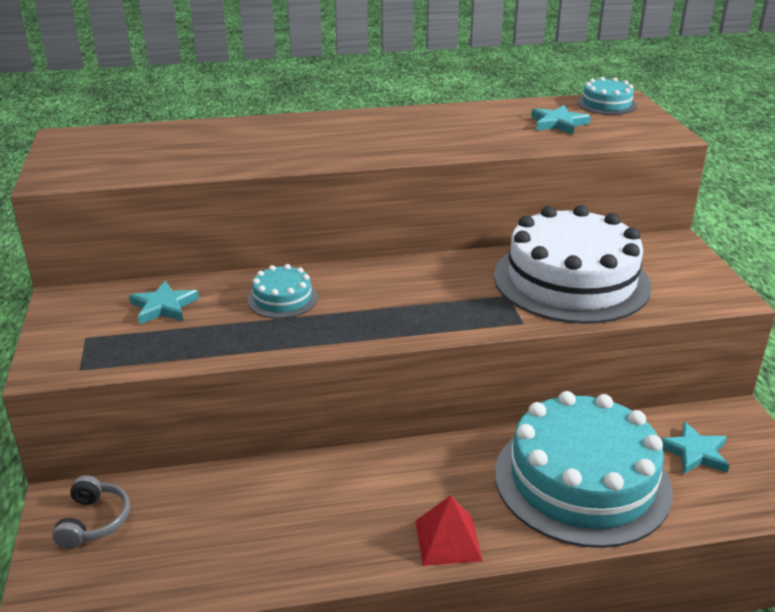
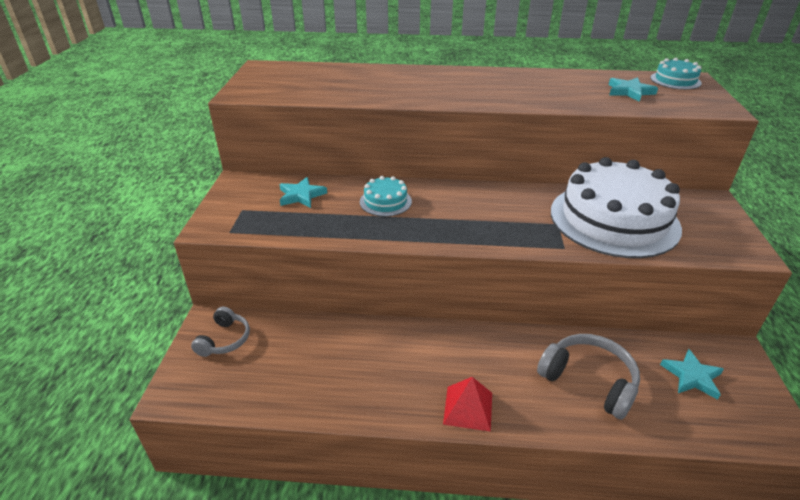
camera: 15 degrees right, 5 degrees up
turquoise cake [495,391,672,548] -> grey headphones [537,334,640,420]

